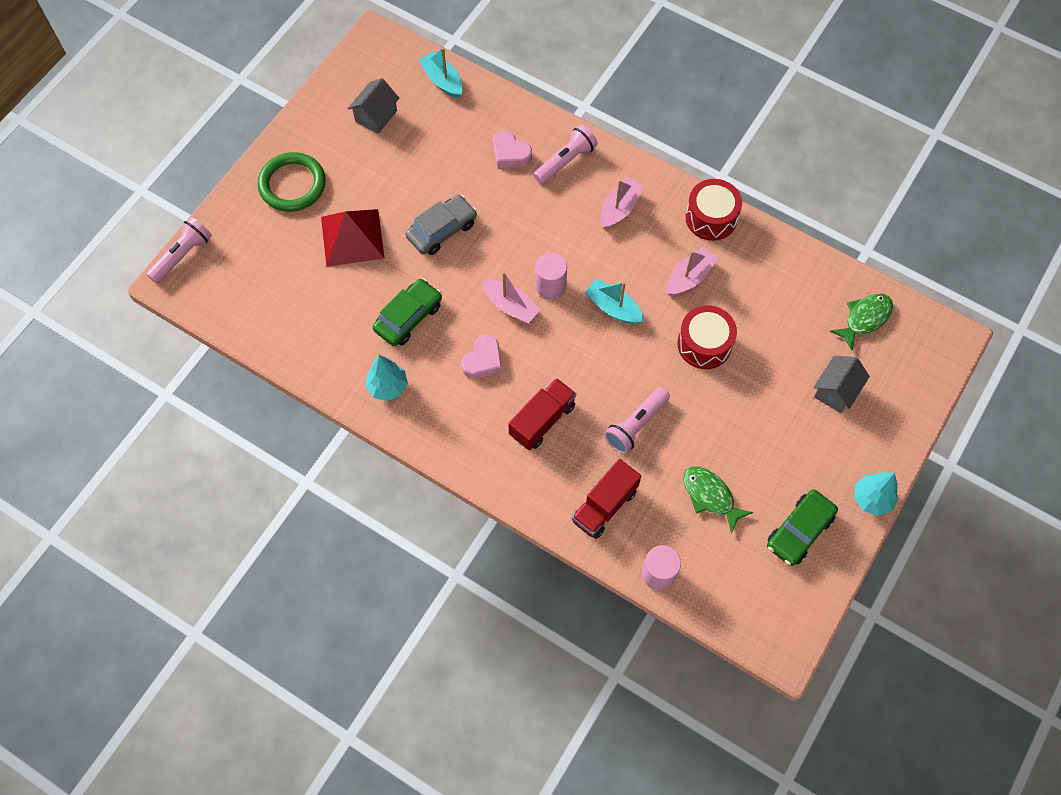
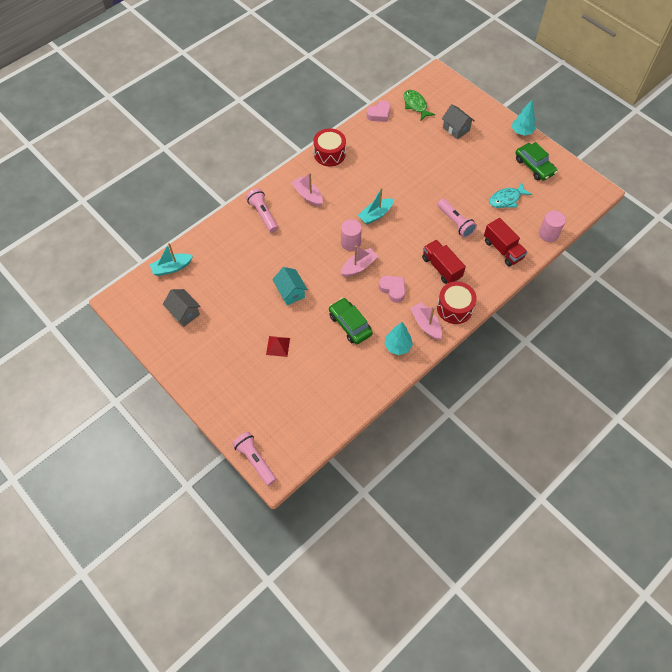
camera: 75 degrees left, 5 degrees down
green ring [258,152,326,212] -> none
red pyramid [321,209,385,267] -> red pyramid [266,336,290,357], size x0.52
grey car [405,195,477,255] -> turquoise house [272,267,308,305]
pink heart [493,131,532,168] -> pink heart moved to [366,100,390,122]
pink boat [667,247,718,296] -> pink boat moved to [410,302,442,340]
red drum [677,305,737,369] -> red drum moved to [437,282,477,324]
green fish [683,467,753,534] -> turquoise fish [489,182,532,208]

